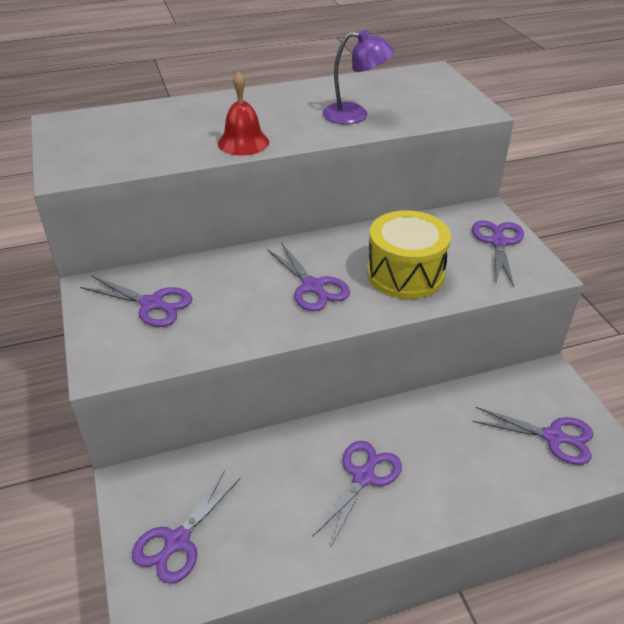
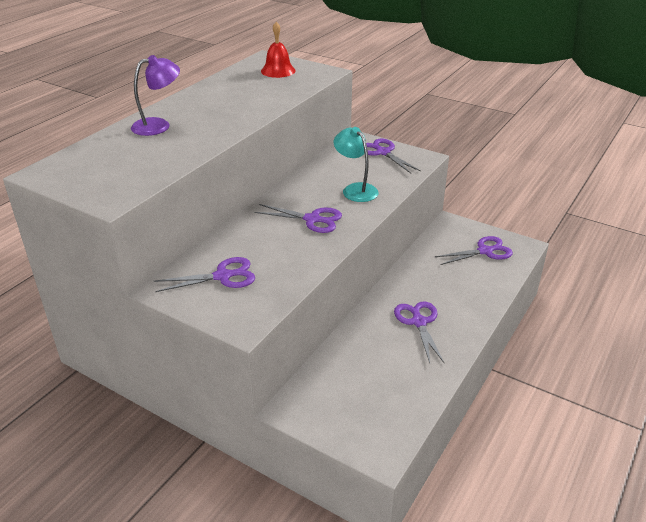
camera: 40 degrees left, 5 degrees down
purple scissors [132,470,240,584] -> none
red bell [218,72,269,155] -> red bell moved to [261,22,296,78]
purple lamp [323,30,394,124] -> purple lamp moved to [131,55,180,136]
yellow drum [367,210,451,299] -> turquoise lamp [334,127,379,202]

